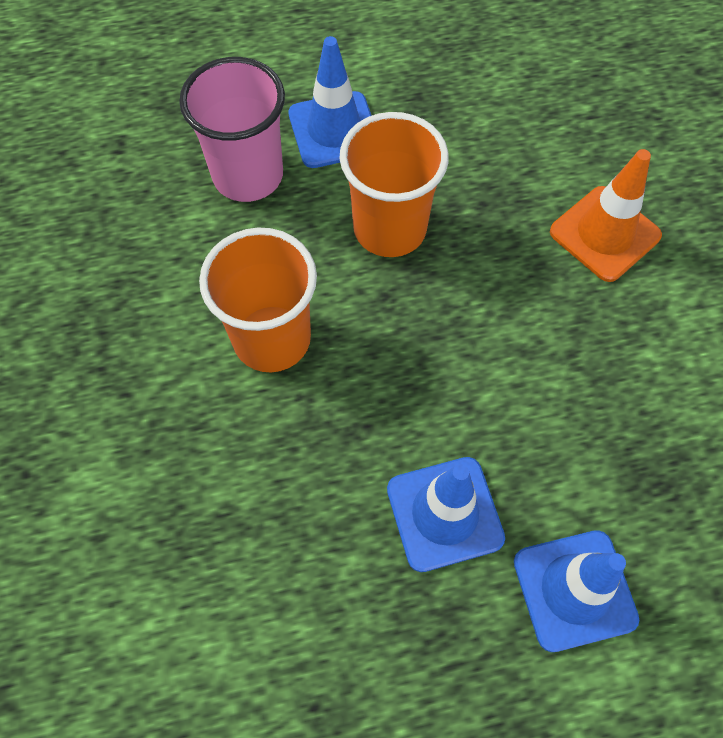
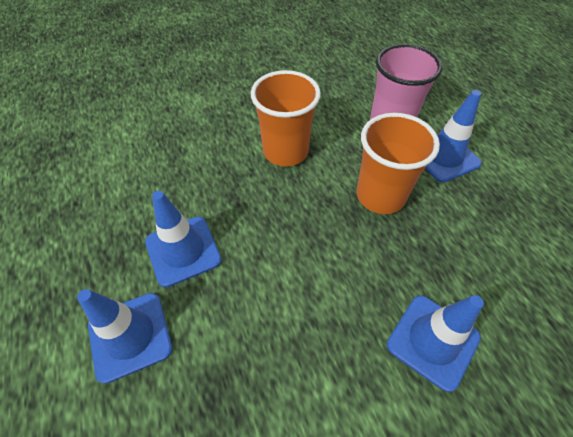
camera: 80 degrees right, 10 degrees down
orange traffic cone [550,149,662,282] -> blue traffic cone [387,295,484,392]

